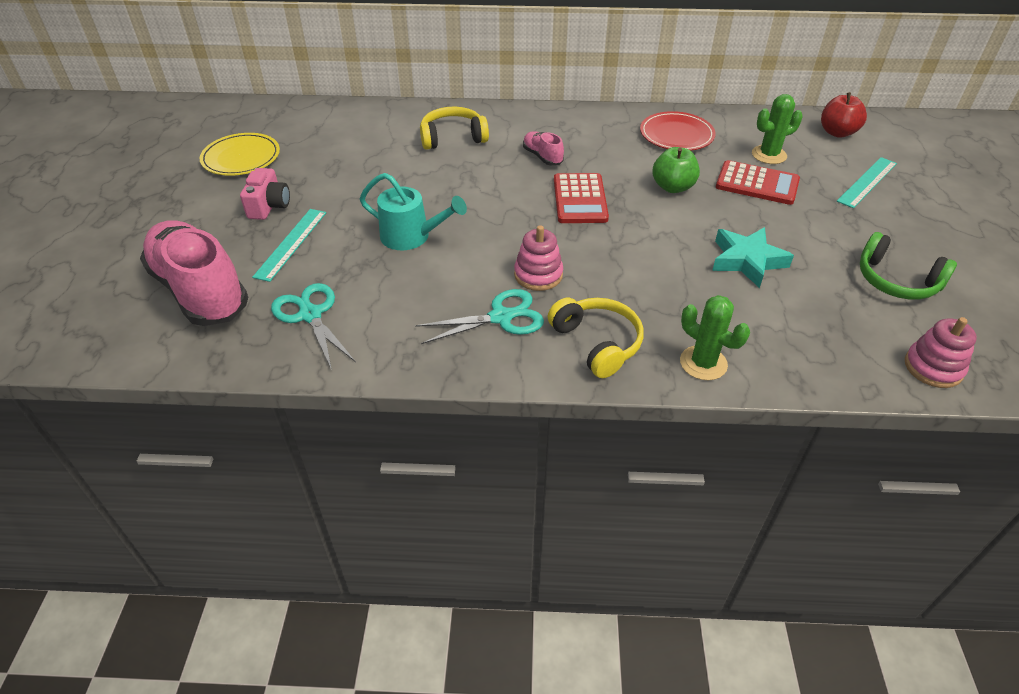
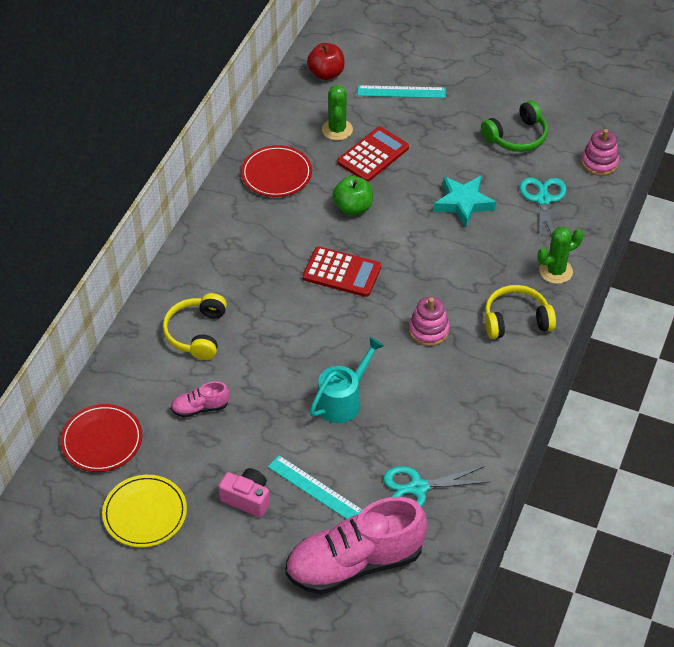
camera: 70 degrees left, 5 degrees up
turquoise scissors [415,289,544,344] -> turquoise scissors moved to [520,177,566,242]
pink shoe [523,131,564,165] -> pink shoe moved to [171,381,230,418]
turquoise ruler [837,157,897,208] -> turquoise ruler turned 60 degrees counterclockwise [358,85,446,98]
none -> red plate [60,404,142,472]

